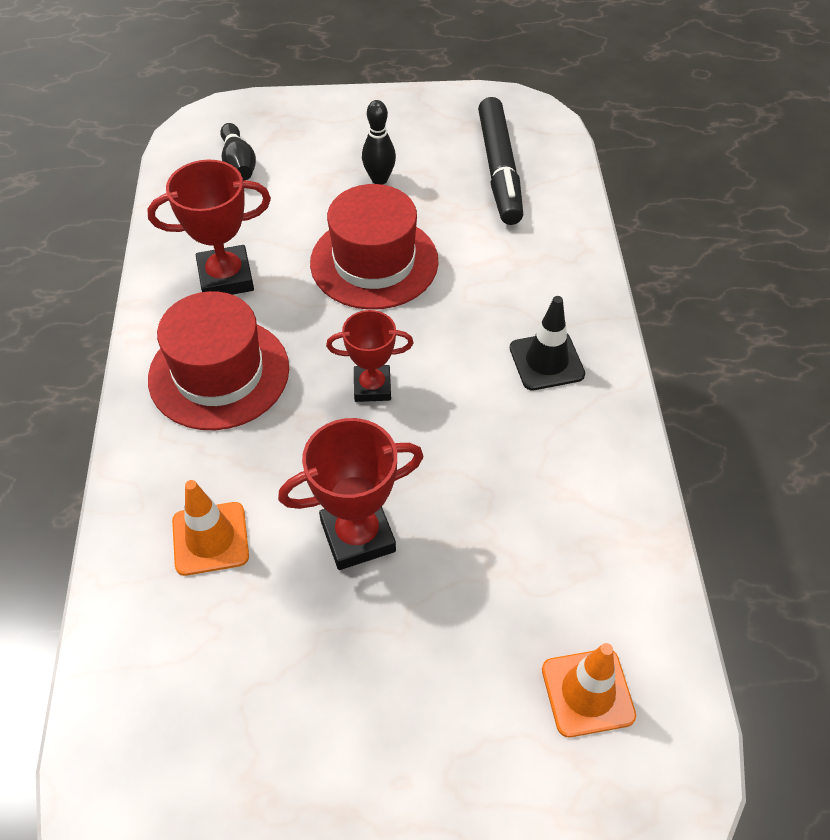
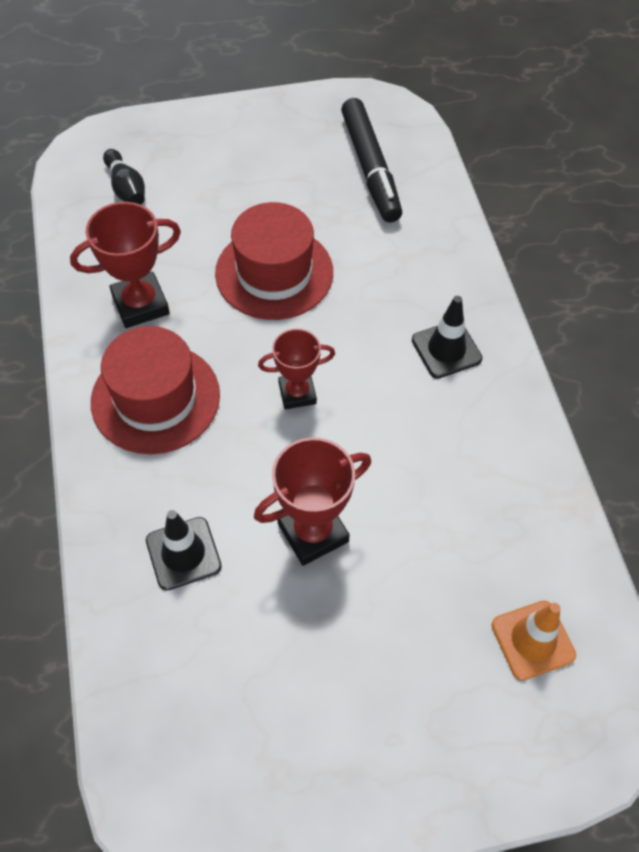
camera: 10 degrees left, 5 degrees up
orange traffic cone [172,480,249,576] -> black traffic cone [146,510,222,591]
black bowling pin [362,100,396,185] -> none

